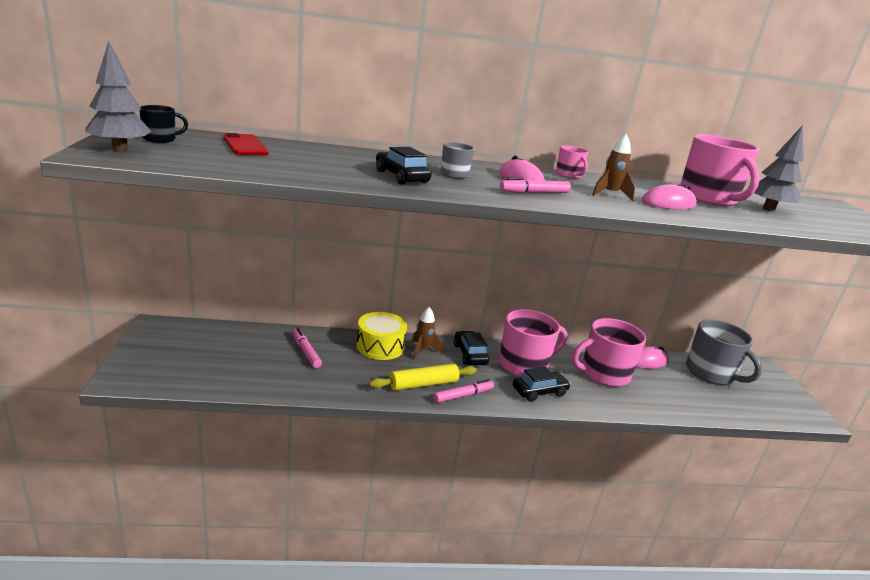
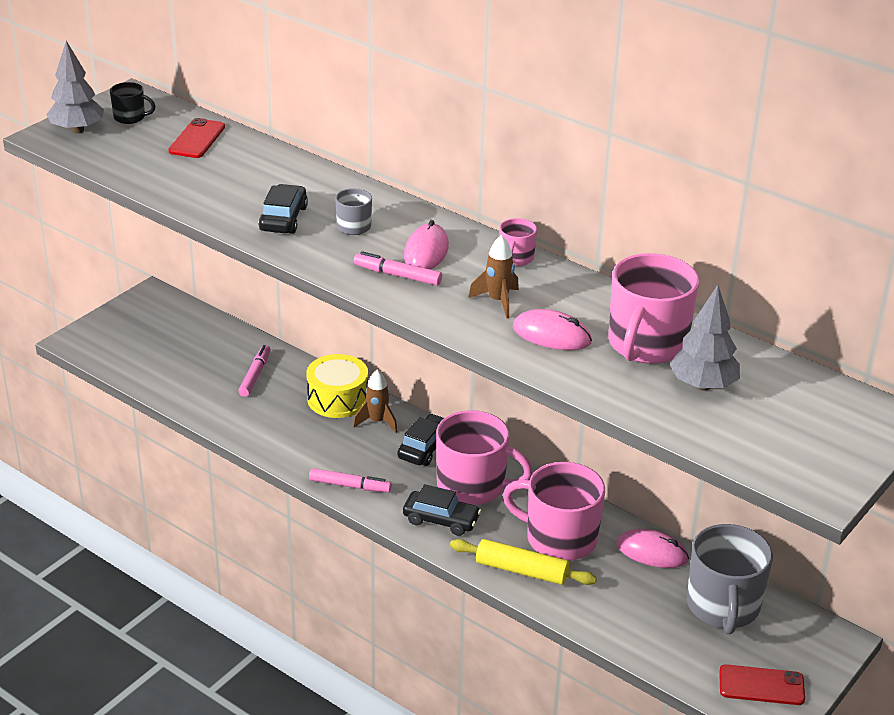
camera: 45 degrees right, 10 degrees up
yellow rolling pin [369,363,477,391] -> yellow rolling pin moved to [450,539,597,585]
none -> red phone [719,664,805,705]

